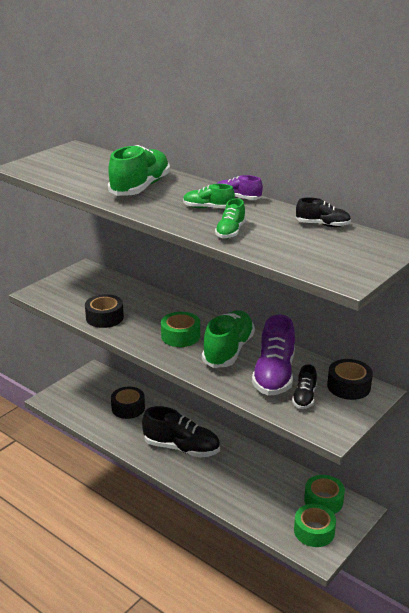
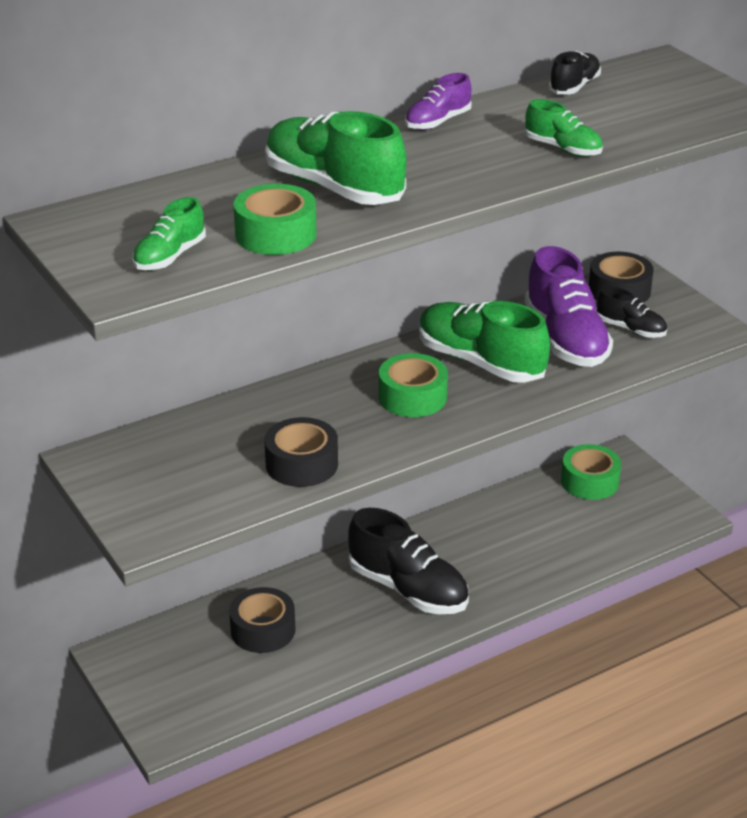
camera: 70 degrees left, 5 degrees up
black shoe [142,406,220,458] -> black shoe turned 90 degrees clockwise [348,508,469,614]
green shoe [183,184,235,208] -> green shoe moved to [132,197,206,270]
purple shoe [252,314,295,396] -> purple shoe turned 45 degrees clockwise [524,246,613,367]
green tape [294,504,336,547] -> green tape moved to [234,184,317,255]

